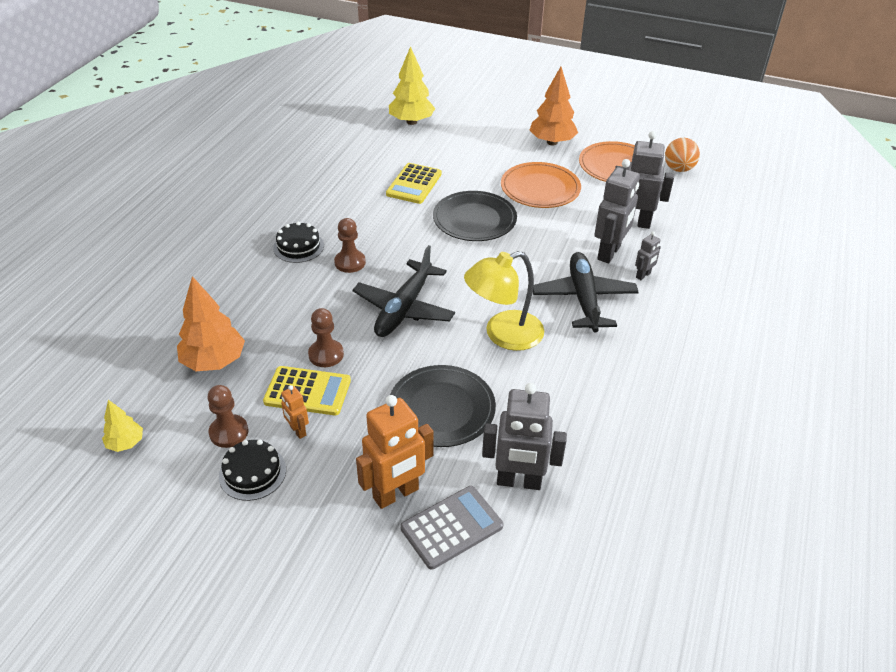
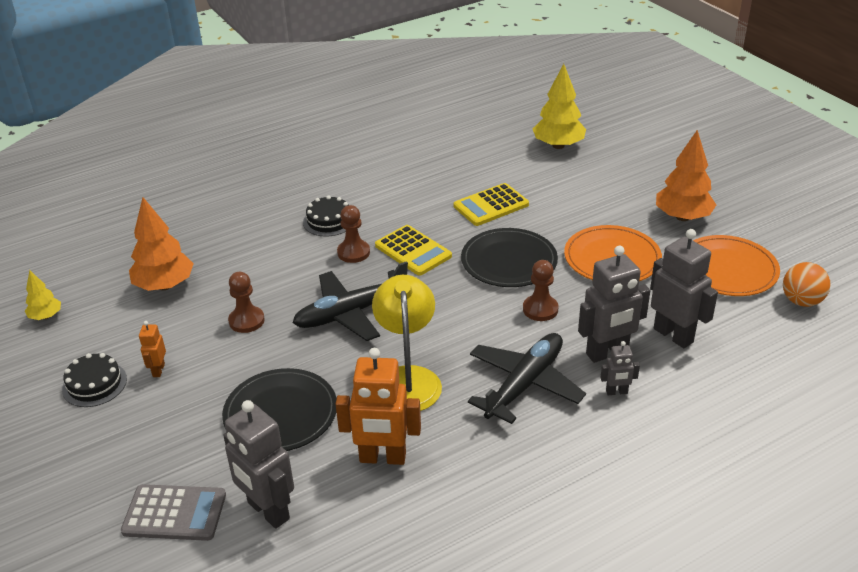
camera: 40 degrees right, 5 degrees down
brown pawn [207,385,248,448] -> brown pawn moved to [523,260,558,321]
yellow calculator [263,366,351,415] -> yellow calculator moved to [375,225,452,276]
orange robot [356,395,434,509] -> orange robot moved to [336,348,421,465]
yellow lamp [464,251,544,351] -> yellow lamp turned 75 degrees clockwise [372,275,442,411]

